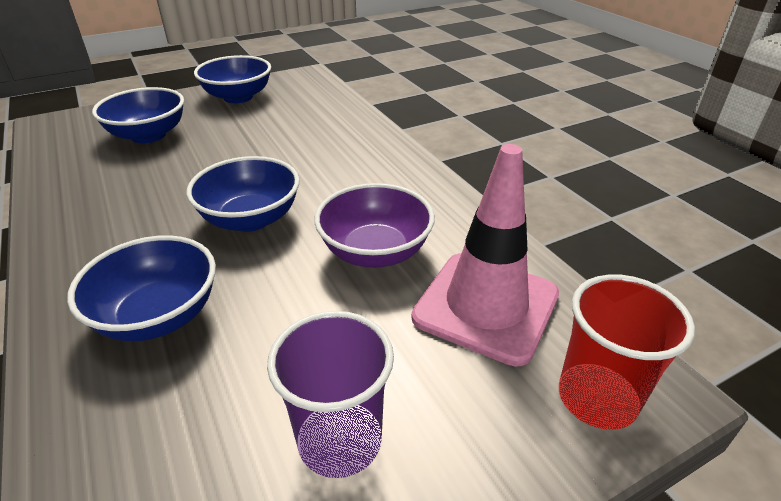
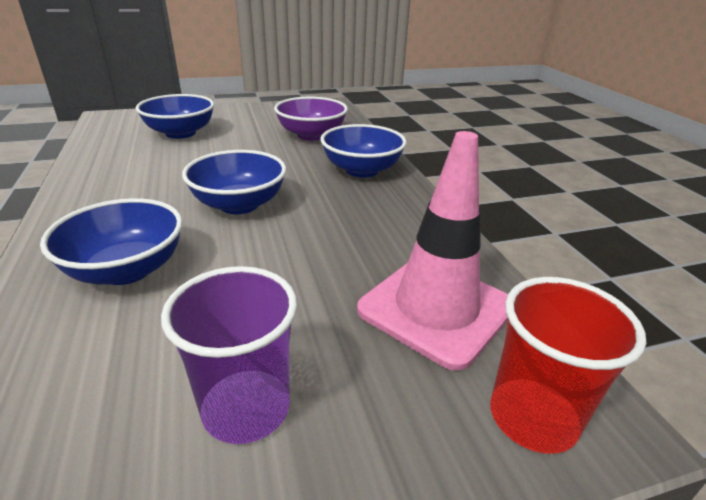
camera: 10 degrees right, 5 degrees down
blue bowl [194,55,271,103] -> blue bowl moved to [320,124,407,178]
purple bowl [314,183,435,268] -> purple bowl moved to [274,97,348,141]

